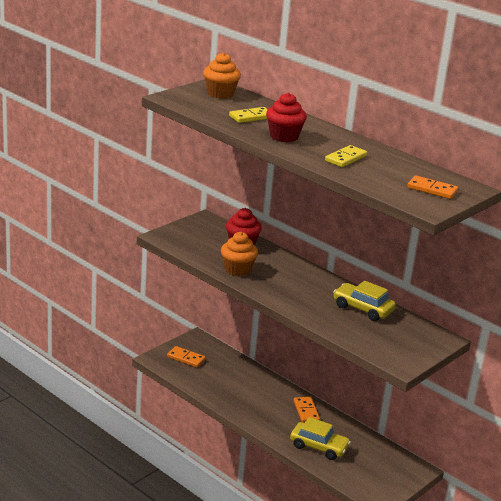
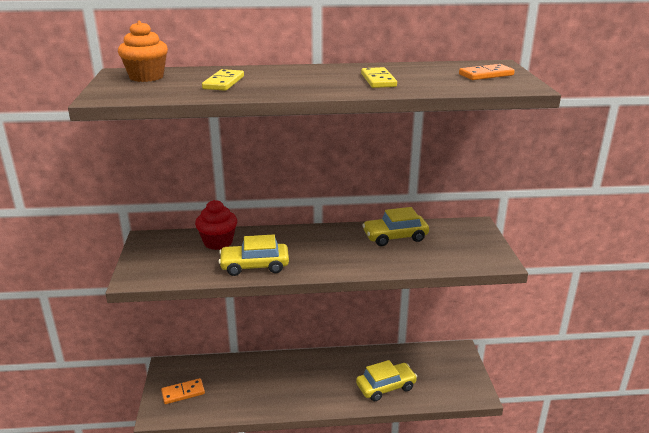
camera: 45 degrees left, 0 degrees up
orange cupcake [221,232,258,276] -> yellow car [219,234,289,276]
red cupcake [266,93,307,142] -> none
orange domino [294,397,320,423] -> none

